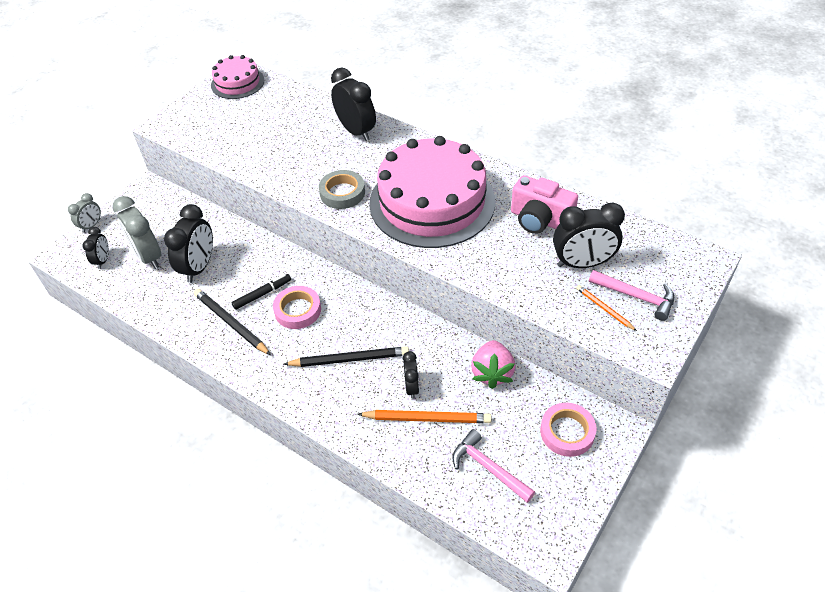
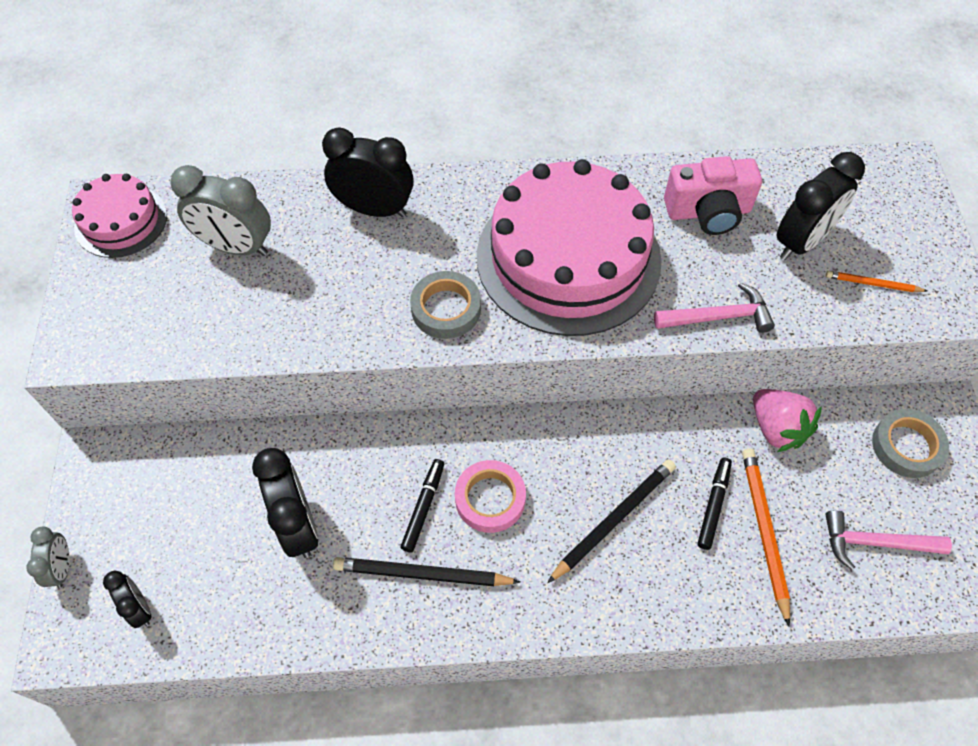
camera: 40 degrees left, 10 degrees up
grey clock [113,196,161,269] -> grey clock moved to [170,165,271,256]
orange pencil [357,410,492,423] -> orange pencil turned 60 degrees counterclockwise [742,449,790,627]
black clock [403,351,419,399] -> black marker [697,458,732,550]
pink tape [540,403,596,457] -> grey tape [872,409,949,478]
pink hammer [589,270,674,321] -> pink hammer moved to [654,282,775,333]

